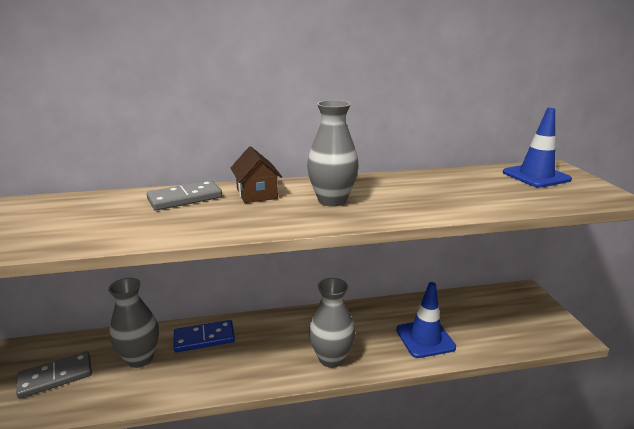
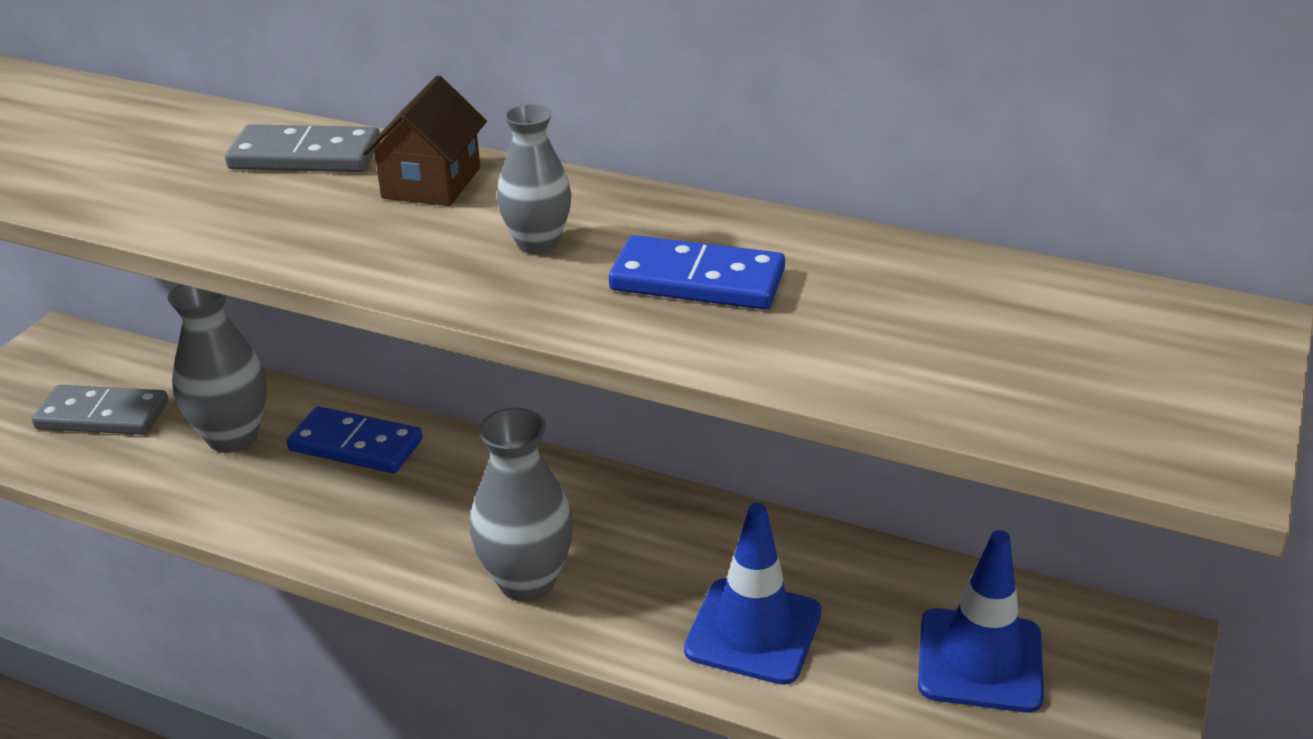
camera: 35 degrees right, 10 degrees up
grey vase [307,100,359,207] -> grey vase [497,104,572,254], size x0.64
blue traffic cone [503,108,572,188] -> blue traffic cone moved to [918,530,1044,713]
none -> blue domino [609,235,785,310]

